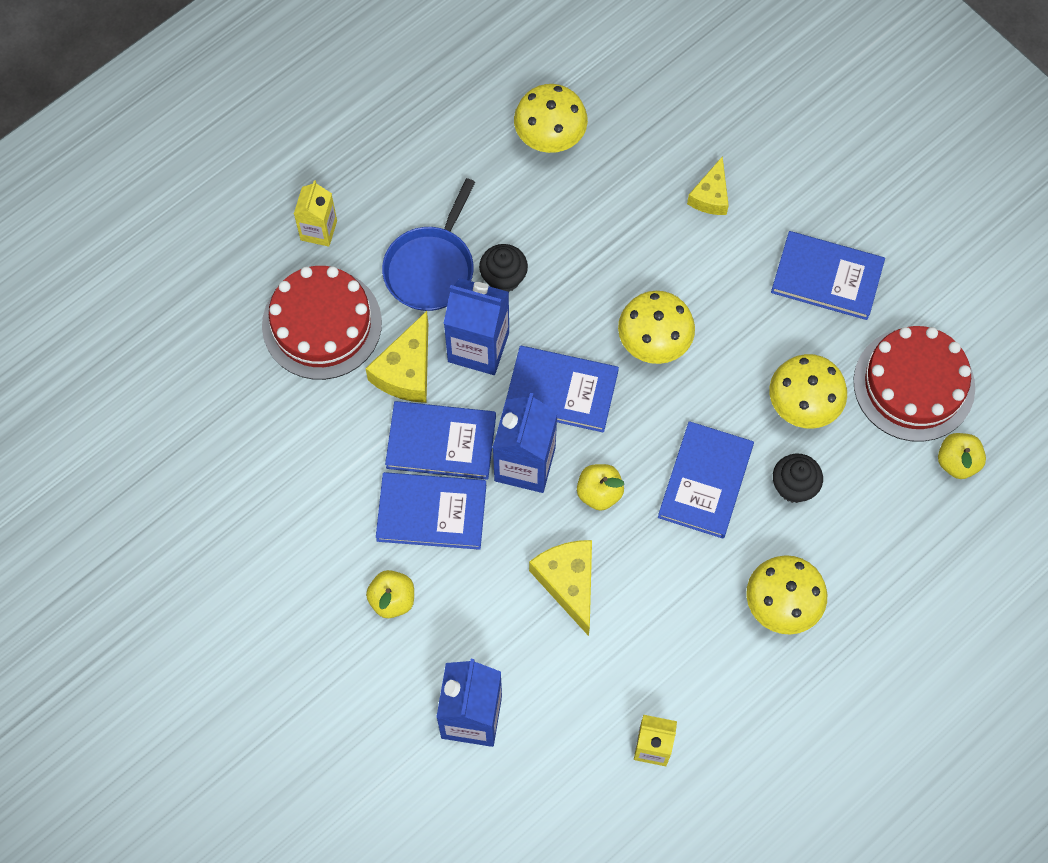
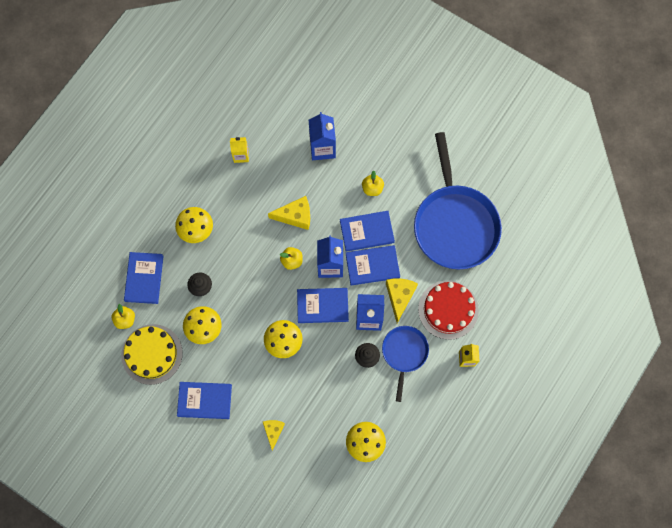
camera: 165 degrees right, 5 degrees up
yellow cheese [529,540,592,636] -> yellow cheese turned 60 degrees counterclockwise [268,196,310,230]
blue book [658,421,754,539] -> blue book moved to [124,252,164,304]
red cake [854,326,975,442] -> yellow cake [122,324,183,385]
none -> blue pan [414,132,502,269]

